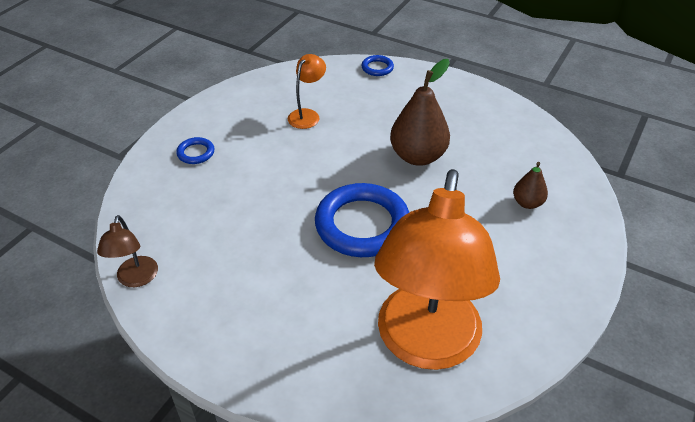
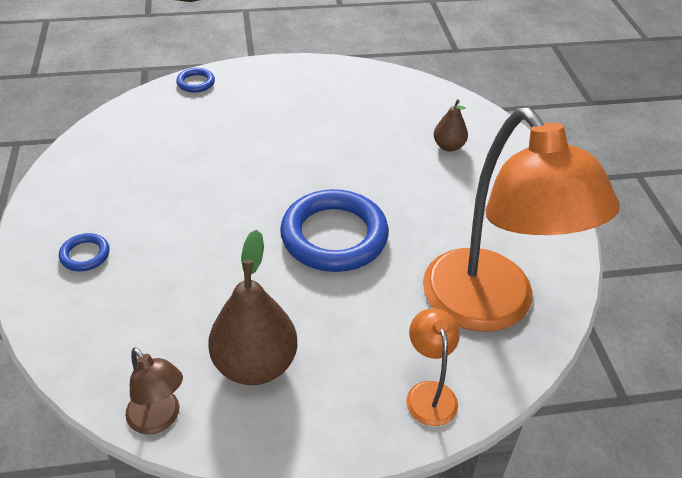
camera: 40 degrees left, 0 degrees up
orange lamp [288,54,326,129] -> orange lamp moved to [406,308,460,426]
brown pear [390,59,450,166] -> brown pear moved to [208,229,297,385]

